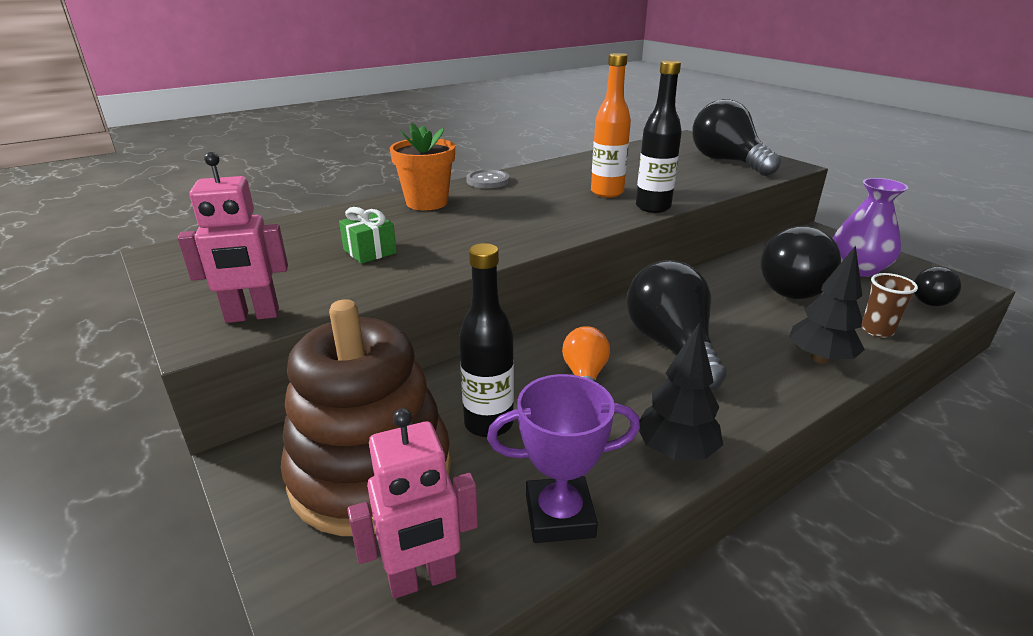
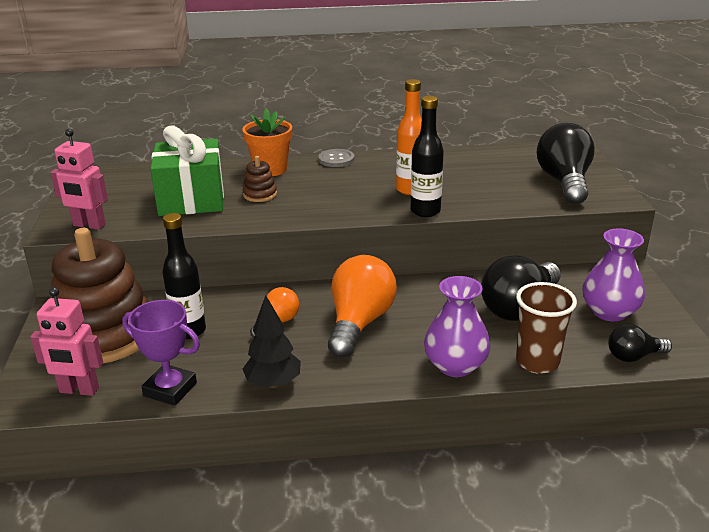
camera: 30 degrees right, 0 degrees up
green gift [339,207,397,264] -> green gift [150,126,224,216], size x2.25
black light bulb [627,260,727,391] -> orange light bulb [328,255,397,358]
black tree [789,246,865,364] -> purple vase [424,276,491,377]
brown cup [861,273,918,338] -> brown cup [516,282,577,374], size x1.59
none -> brown stacking toy [243,156,277,202]

